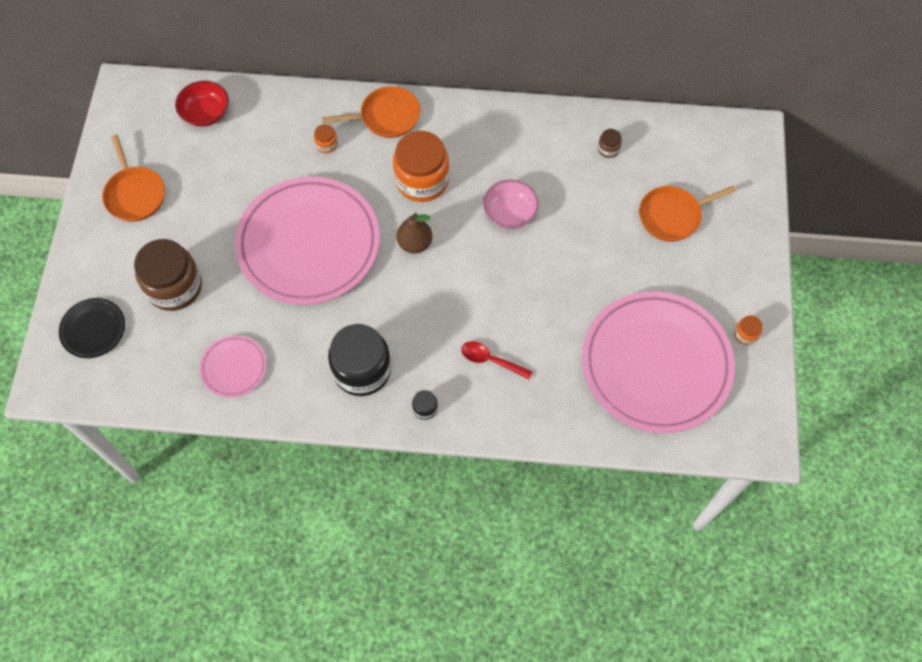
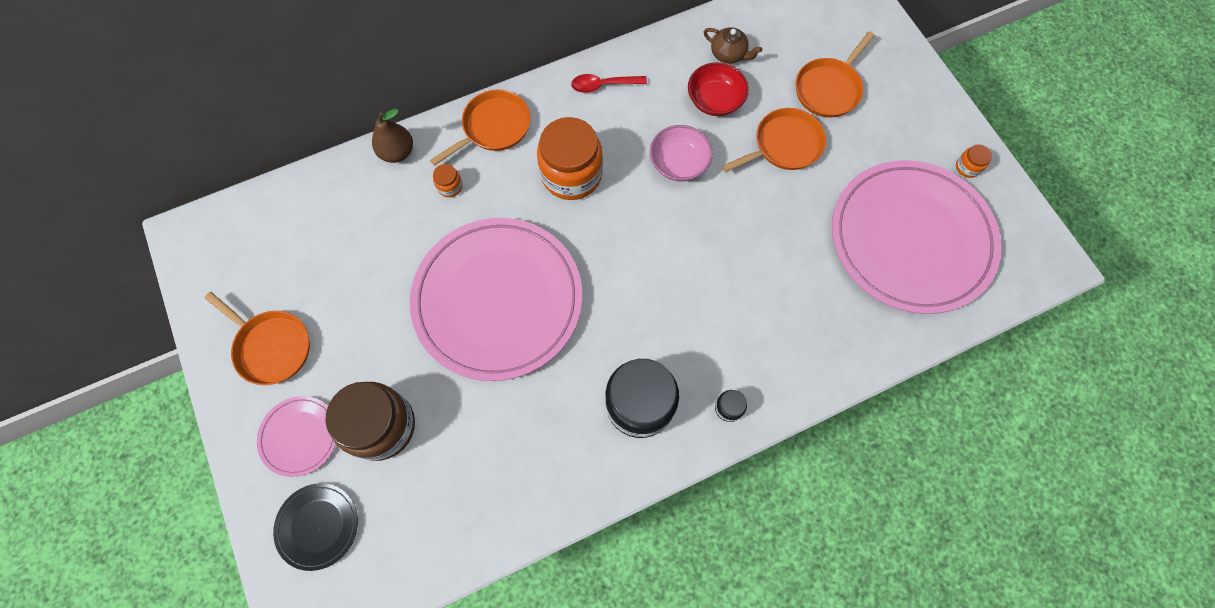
camera: 30 degrees left, 5 degrees up
red bowl [175,81,229,127] -> red bowl moved to [688,62,749,116]
pink plate [199,335,267,397] -> pink plate moved to [257,396,336,477]
brown pear [397,213,432,253] -> brown pear moved to [372,109,413,163]
red spoon [461,341,533,380] -> red spoon moved to [571,74,647,93]
brown jar [598,129,622,158] -> brown teapot [704,27,762,64]
none -> orange pan [722,108,826,172]

